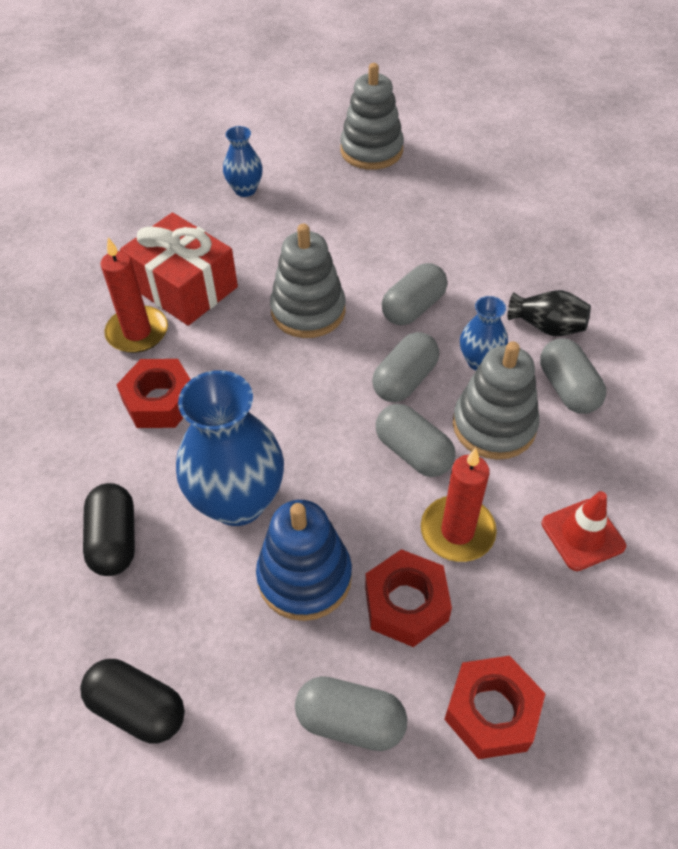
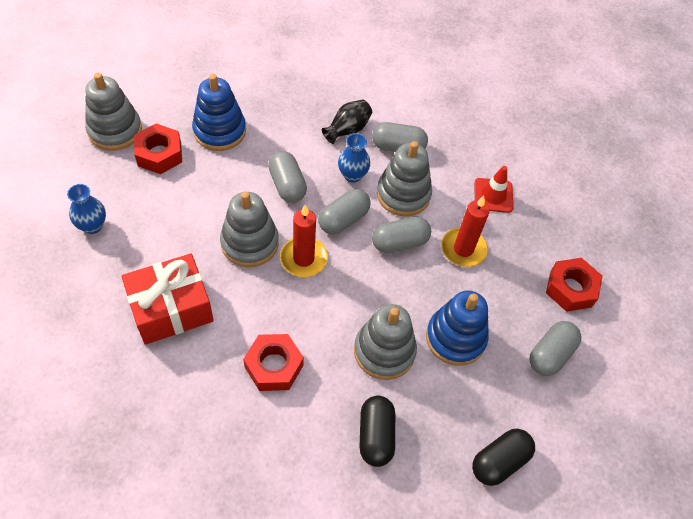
camera: 70 degrees left, 5 degrees up
black capsule [83,483,135,576] -> black capsule turned 75 degrees clockwise [360,395,395,467]
red candle [101,238,168,353] -> red candle moved to [280,205,328,277]
blue vase [176,370,284,526] -> grey stacking toy [354,304,417,380]
red nut [365,549,452,647] -> red nut moved to [134,123,182,174]
grey capsule [372,332,439,402] -> grey capsule turned 75 degrees clockwise [318,189,370,235]
none -> blue stacking toy [192,74,246,151]

